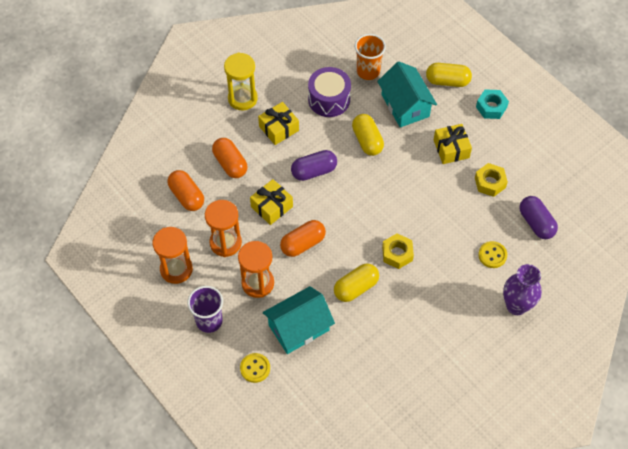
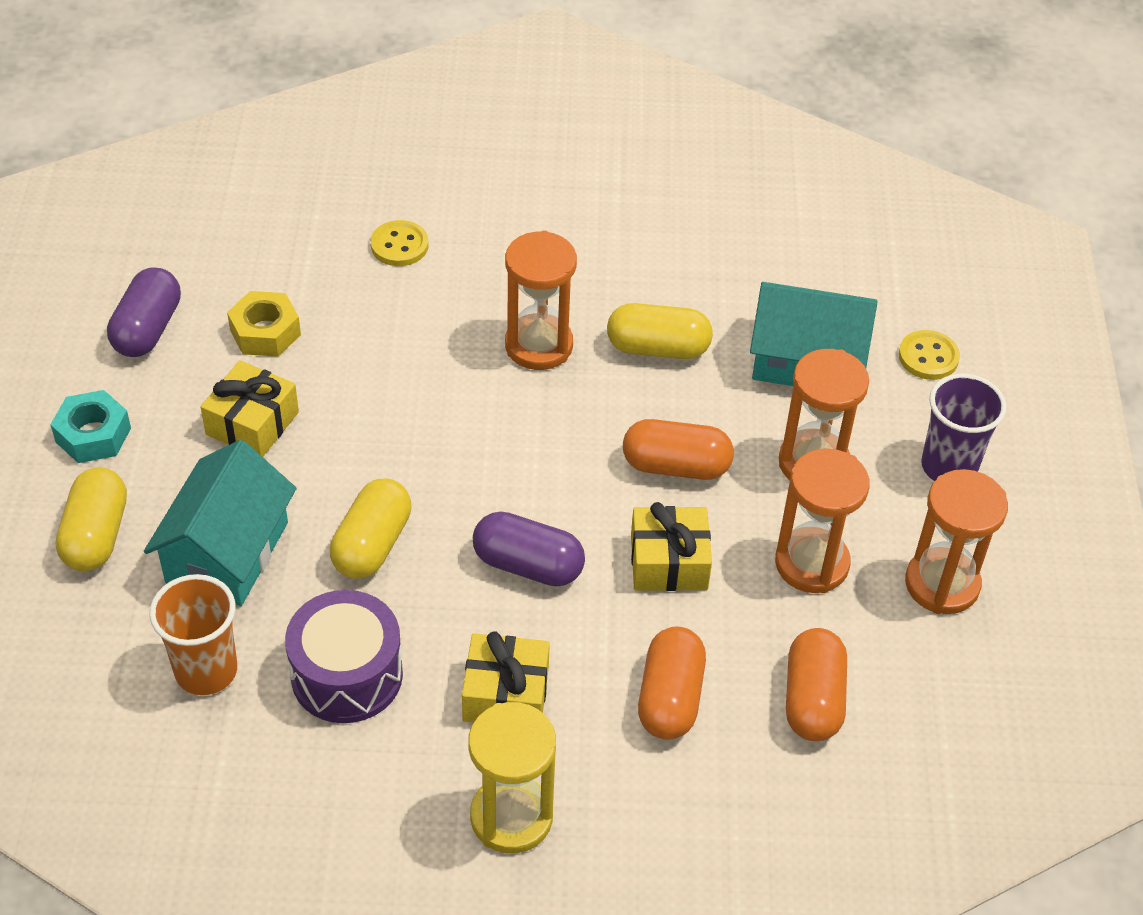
camera: 140 degrees left, 10 degrees down
yellow nut [382,234,414,269] -> orange hourglass [505,231,577,370]
yellow capsule [426,63,472,87] -> yellow capsule turned 45 degrees clockwise [56,467,127,571]
purple vase [503,264,542,315] -> none
purple capsule [519,196,558,239] -> purple capsule moved to [107,267,181,357]

